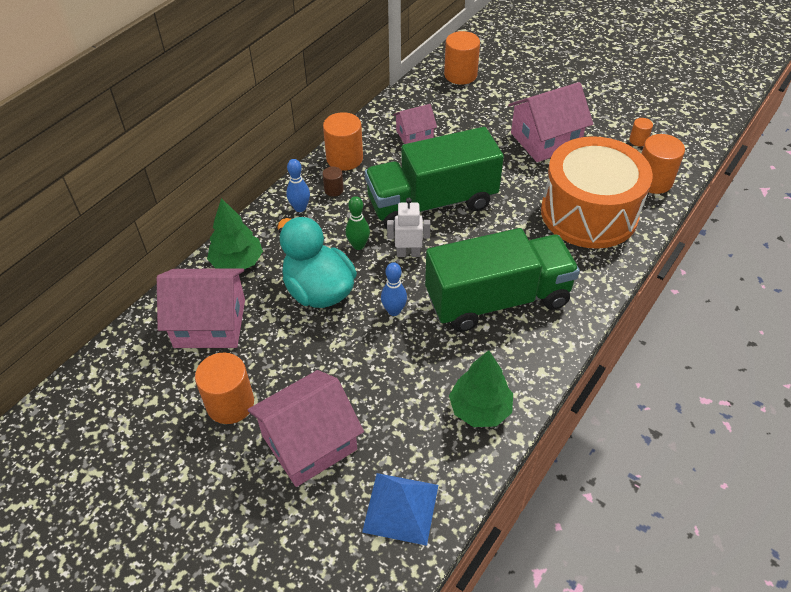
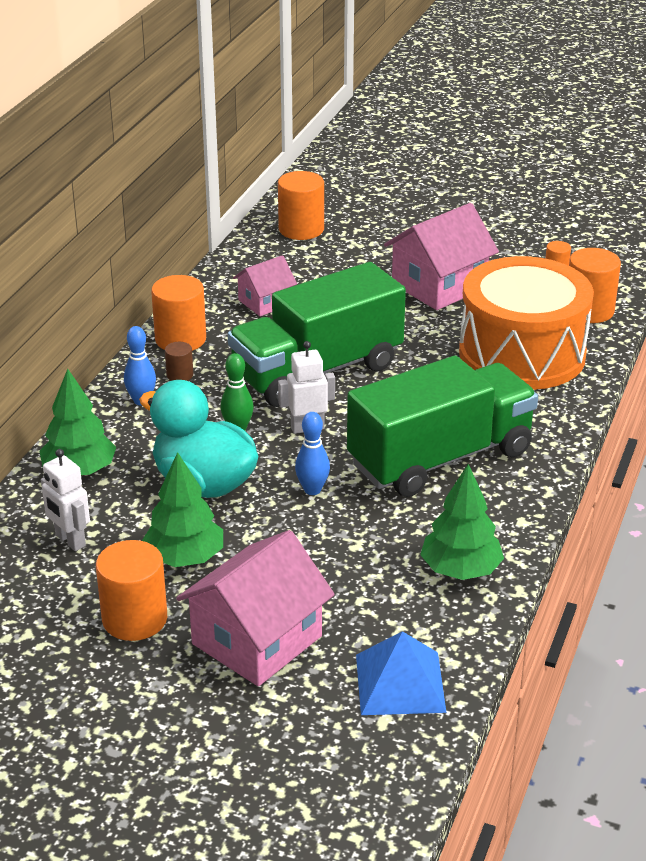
camera: 15 degrees left, 15 degrees down
pink house [157,268,245,348] -> white robot [41,449,90,551]
none -> green tree [142,452,223,567]

